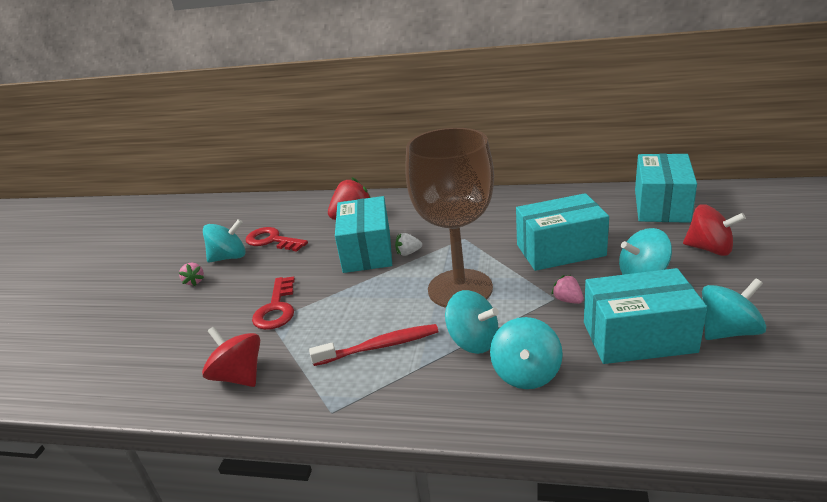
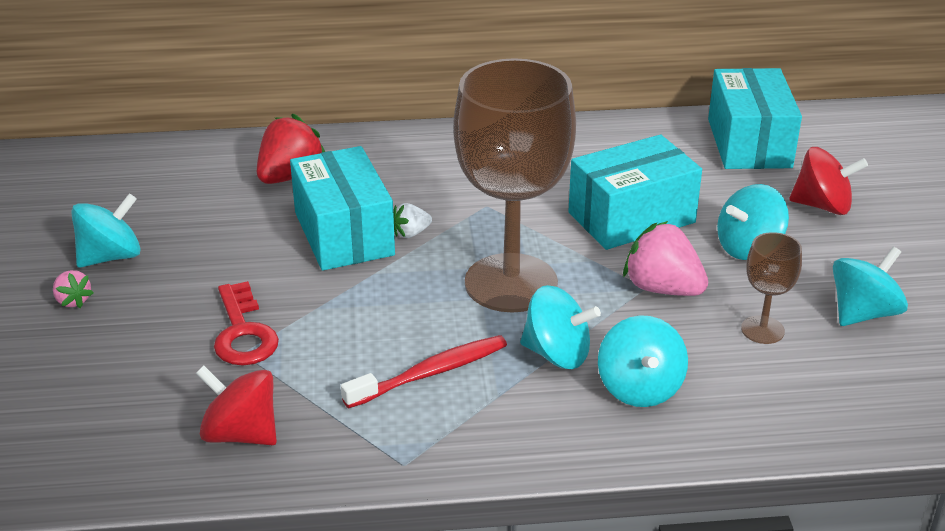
camera: 20 degrees left, 5 degrees up
red key [245,227,308,252] -> none
pink strawberry [551,275,584,304] -> pink strawberry [623,221,708,296], size x1.93
turquoise box [584,268,707,364] -> brown goblet [741,232,802,344]

